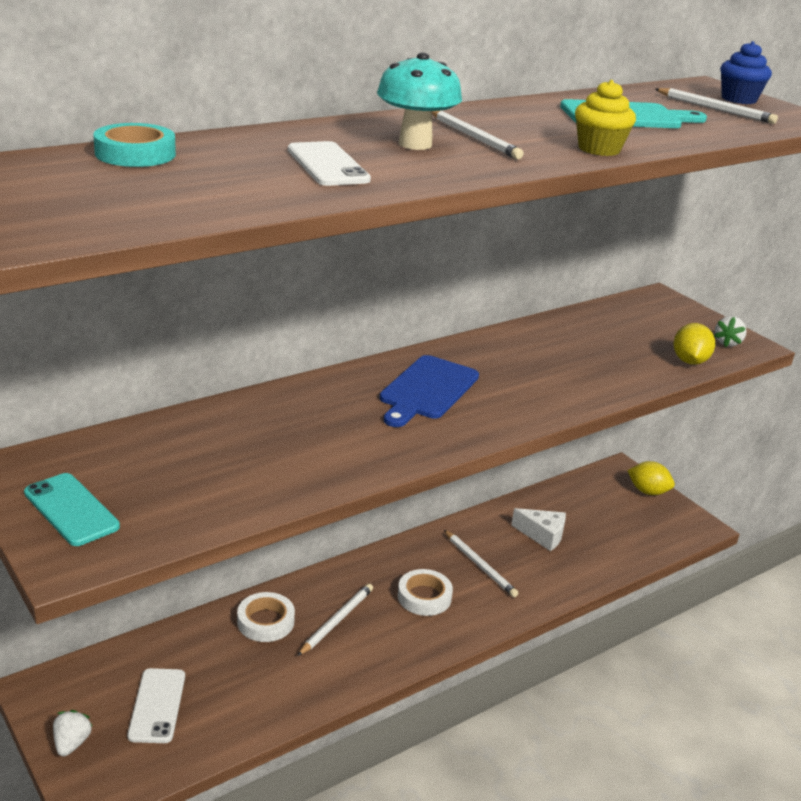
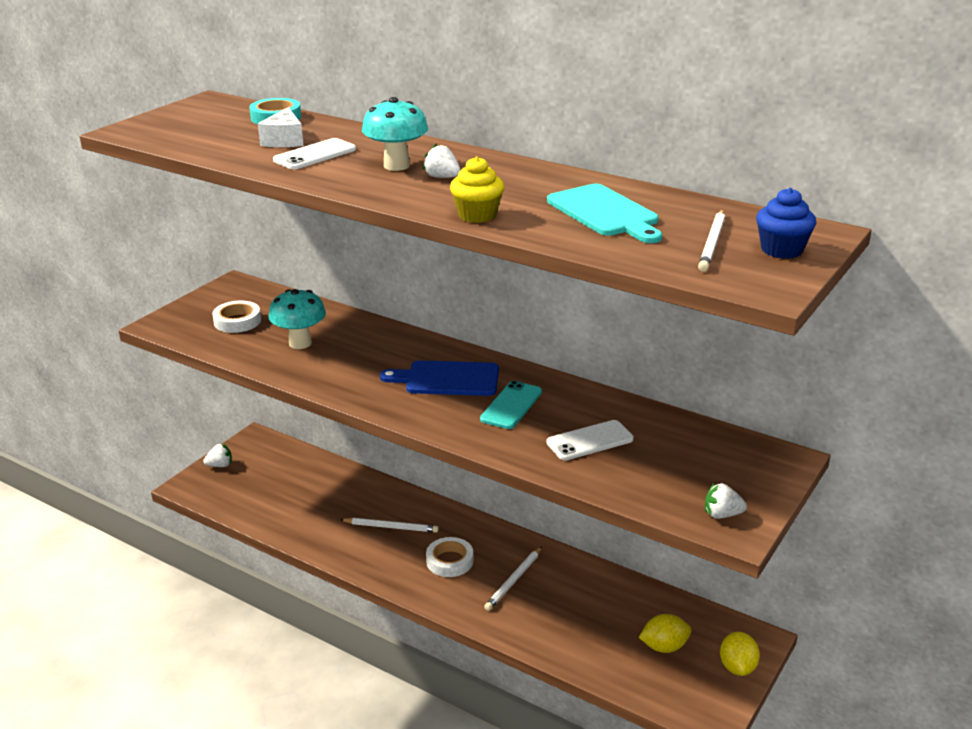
camera: 70 degrees right, 0 degrees up
turquoise phone [24,473,120,546] -> turquoise phone moved to [480,381,542,429]
white phone [127,668,185,743] -> white phone moved to [547,420,634,460]
white tape [237,592,295,642] -> white tape moved to [212,301,261,333]
white pencil [432,111,523,160] -> white strawberry [423,143,460,178]
white cheese [511,508,566,551] -> white cheese moved to [258,107,303,147]
yellow lemon [673,323,715,365] -> yellow lemon moved to [639,614,691,653]
none -> turquoise mushroom [269,289,326,349]

